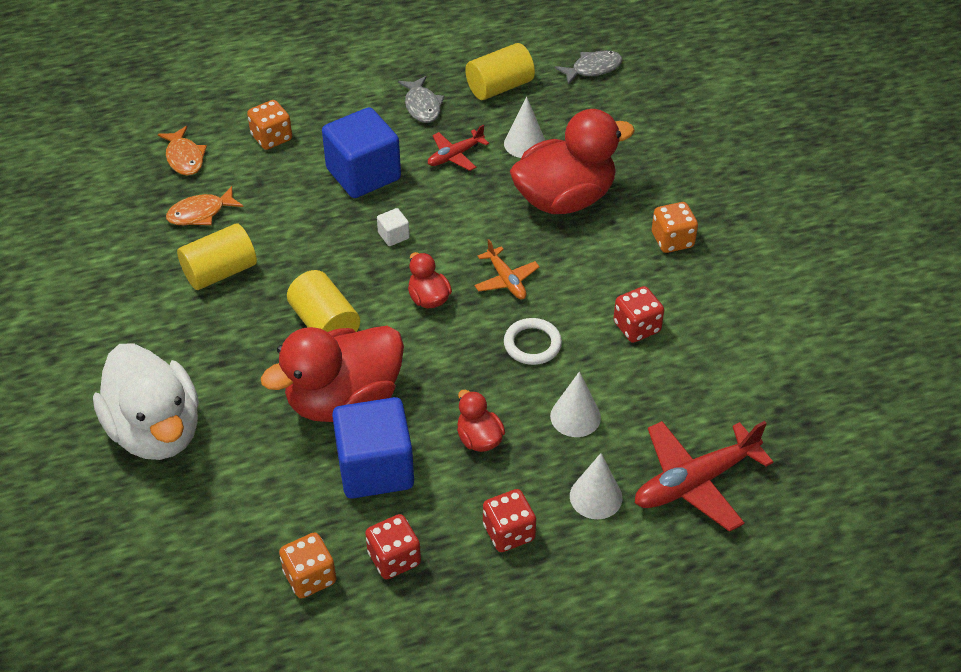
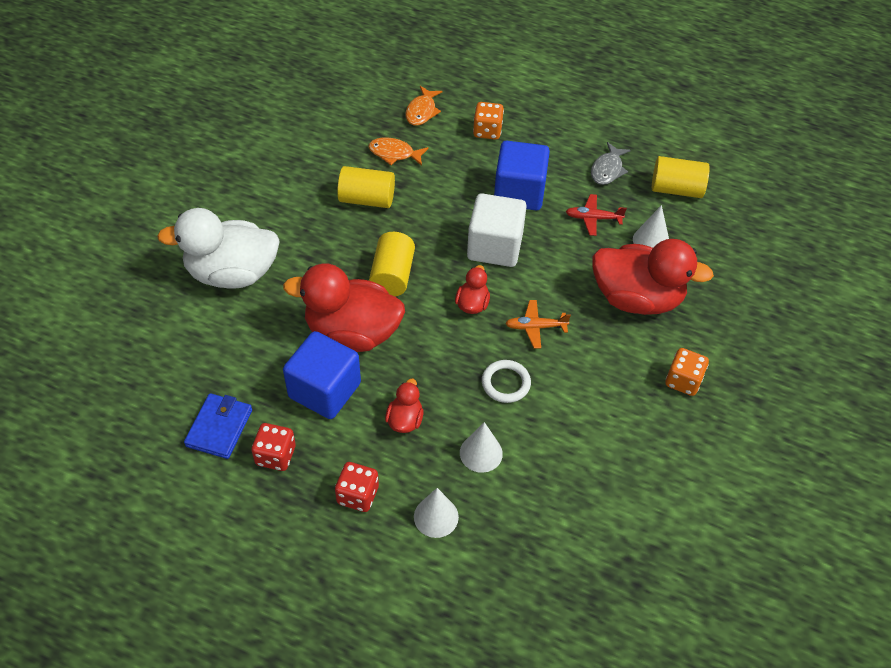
camera: 40 degrees right, 5 degrees up
white duck [93,343,199,460] -> white duck turned 75 degrees clockwise [157,208,280,289]
orange dice [279,532,336,599] -> blue wallet [184,393,252,459]
white cube [377,208,410,246] -> white cube [467,193,527,267], size x2.45
orange plane [474,239,540,299] -> orange plane turned 75 degrees clockwise [505,300,571,349]
grey fish [555,50,623,85] -> none
red dice [613,286,664,343] -> none
red plane [635,421,773,532] -> none

